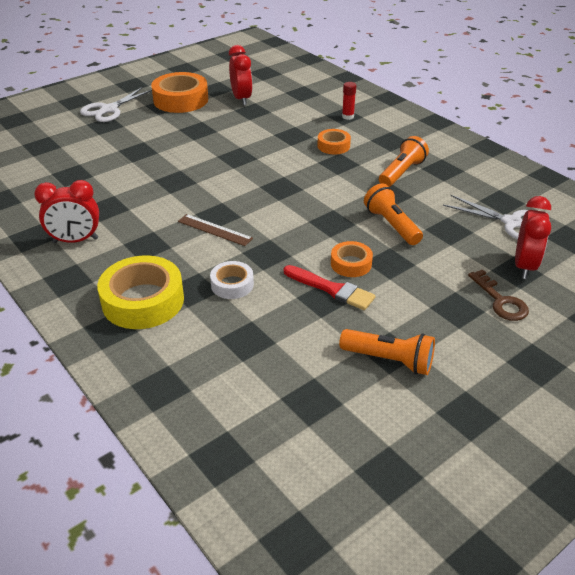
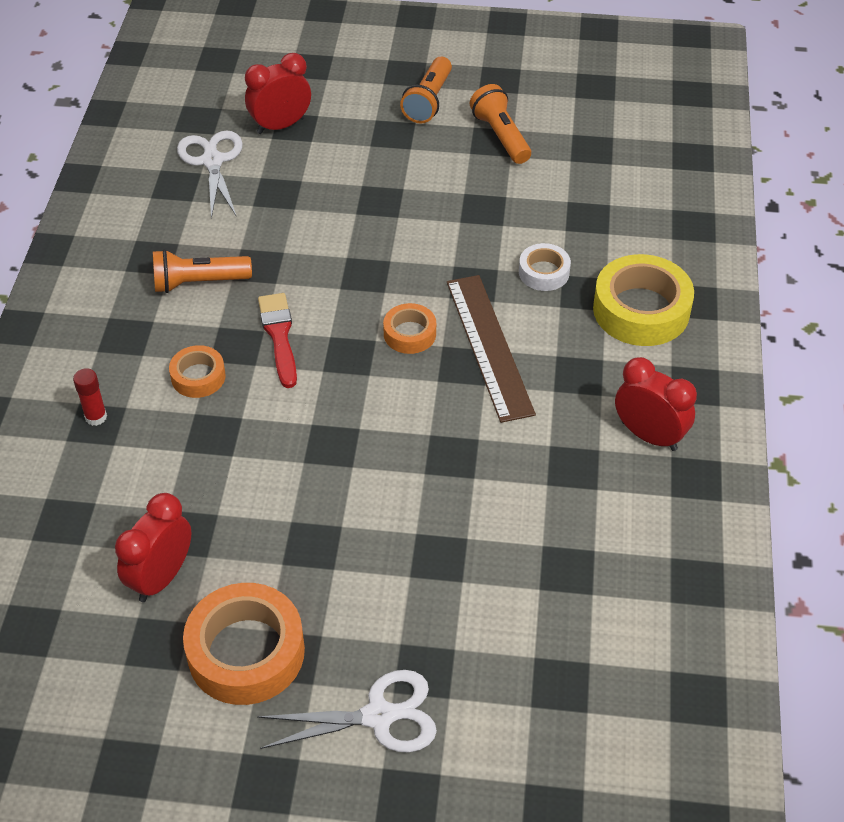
camera: 135 degrees left, 10 degrees up
brown ruler [178,214,253,246] -> brown ruler [447,275,536,423], size x1.74
red brush [284,265,375,310] -> red brush moved to [258,293,297,388]
orange tape [331,241,373,277] -> orange tape moved to [383,303,436,354]
orange flashlight [364,183,423,245] -> orange flashlight moved to [400,57,452,123]
brown key [468,269,529,321] -> none

